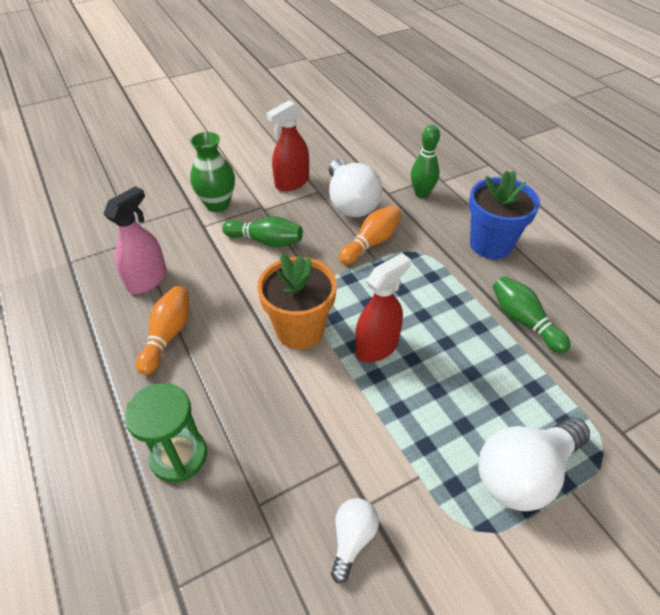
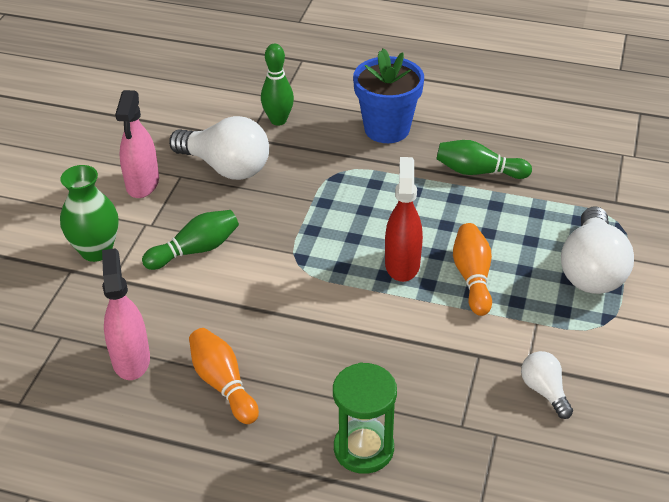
camera: 45 degrees left, 5 degrees down
orange flower pot [257,254,337,349] -> none
red spray bottle [267,100,309,191] -> pink spray bottle [115,90,159,198]
orange bowling pin [339,205,401,265] -> orange bowling pin moved to [453,223,492,316]

